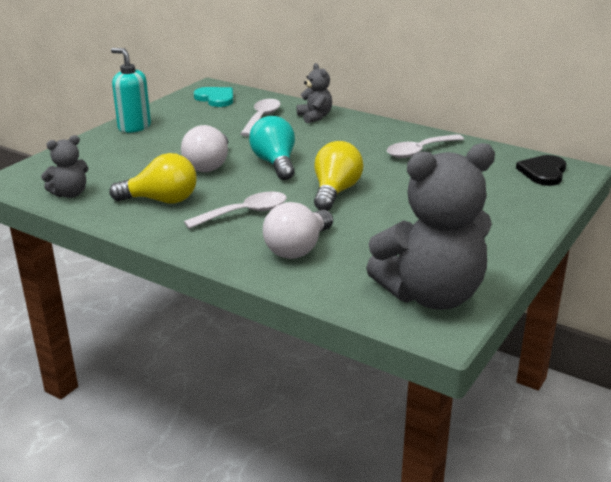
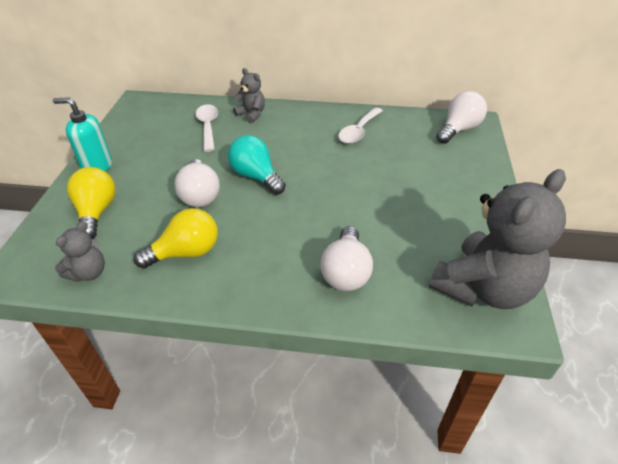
camera: 25 degrees left, 15 degrees up
white spoon [184,191,287,229] -> none
turquoise heart [194,87,233,107] -> none
yellow light bulb [314,141,363,211] -> yellow light bulb moved to [67,167,115,239]
black heart [516,155,566,186] -> white light bulb [436,91,487,144]

